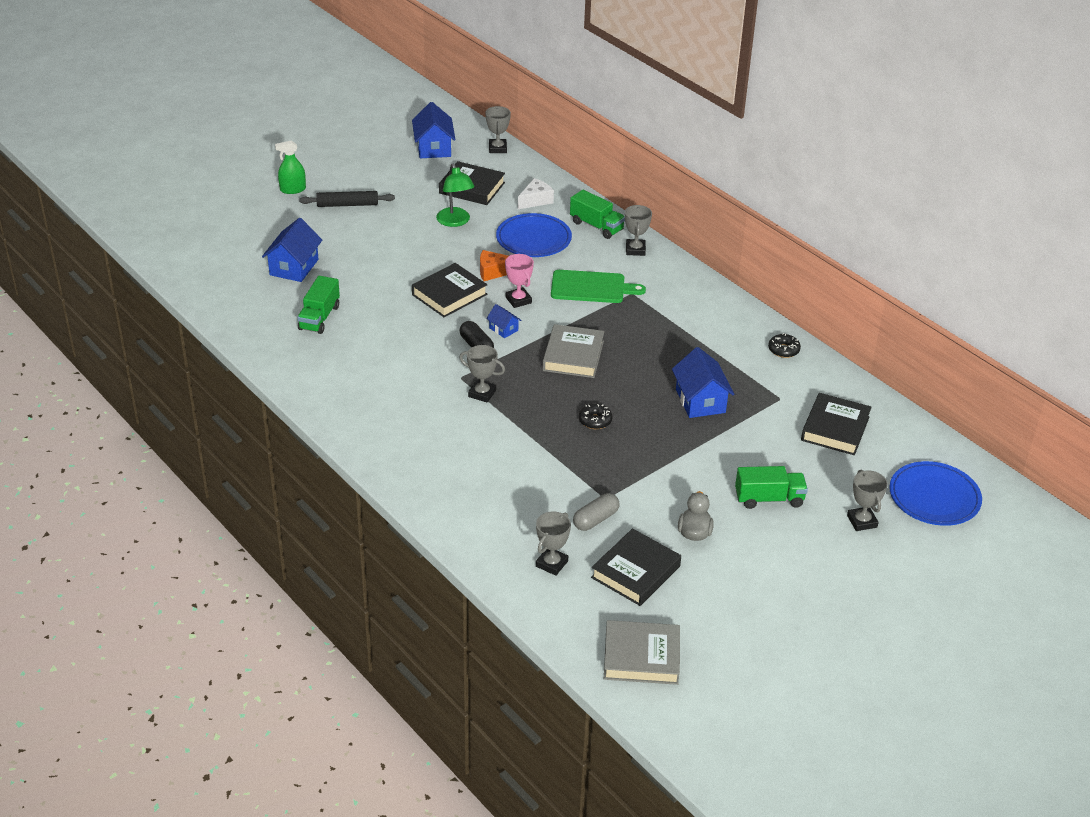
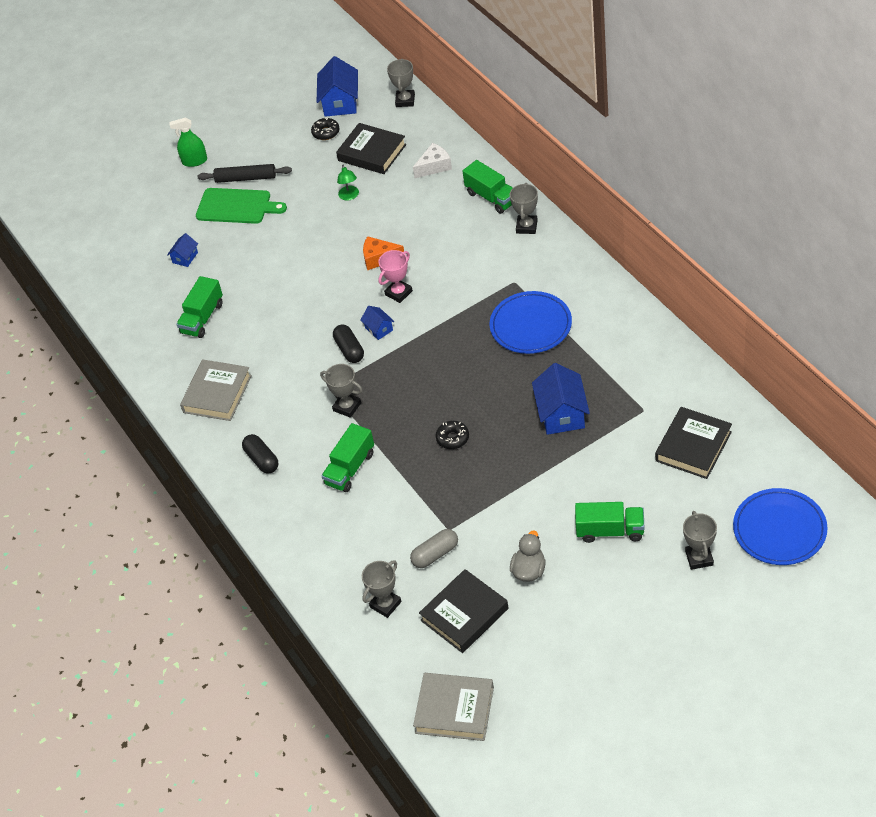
camera: 15 degrees right, 10 degrees up
blue house [262,218,322,282] -> blue house [167,233,198,267], size x0.52
black book [412,263,488,317] -> none
green lamp [436,164,475,227] -> green lamp [337,164,359,200], size x0.61
blue plate [496,213,572,257] -> blue plate moved to [490,291,572,354]
pink trophy [505,254,534,308] -> pink trophy turned 60 degrees clockwise [378,250,413,303]
grey book [543,324,604,378] -> grey book moved to [180,359,252,421]
green cutting board [551,270,646,303] -> green cutting board moved to [196,188,287,224]
black donut [768,333,801,358] -> black donut moved to [311,117,339,140]
none -> black capsule [242,434,278,474]
none -> green truck [321,423,374,492]

